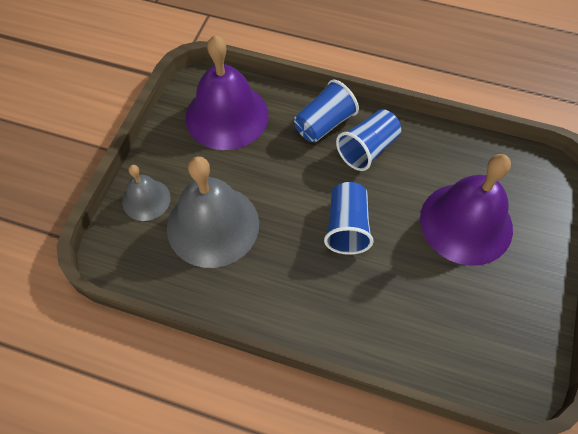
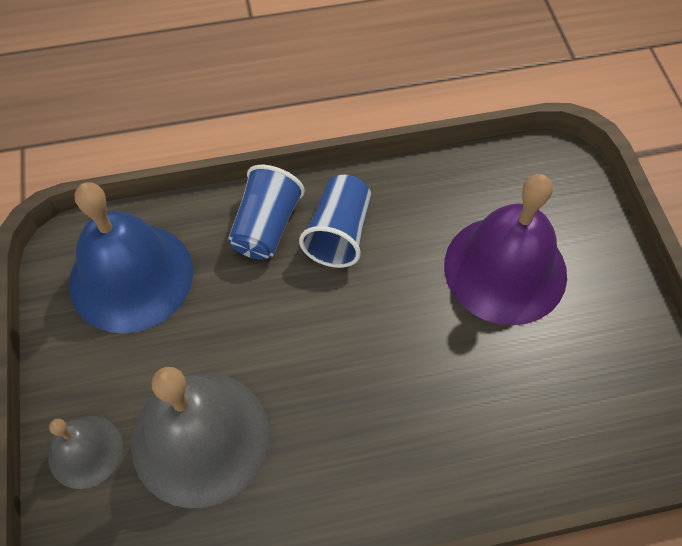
camera: 30 degrees left, 0 degrees up
purple bell [186,35,268,150] -> blue bell [69,183,193,333]
blue cup [324,182,374,255] -> none

